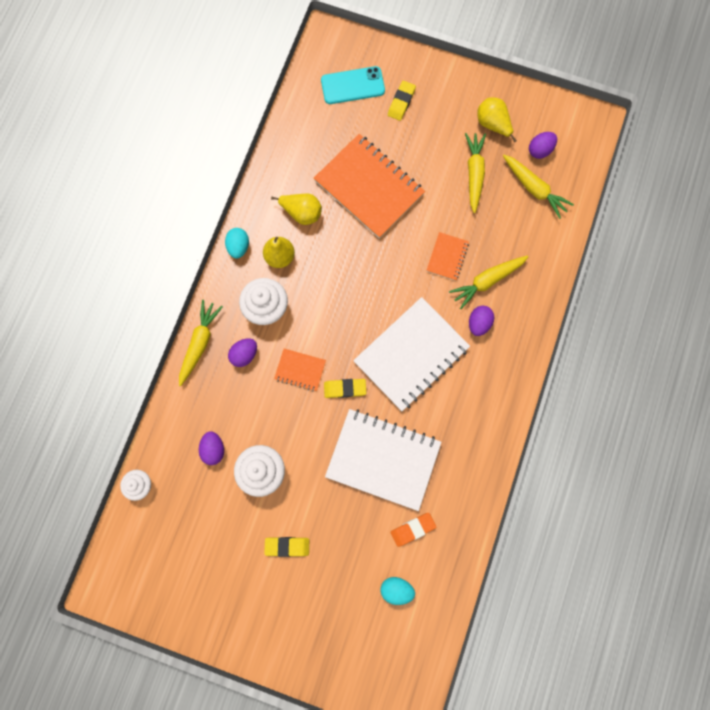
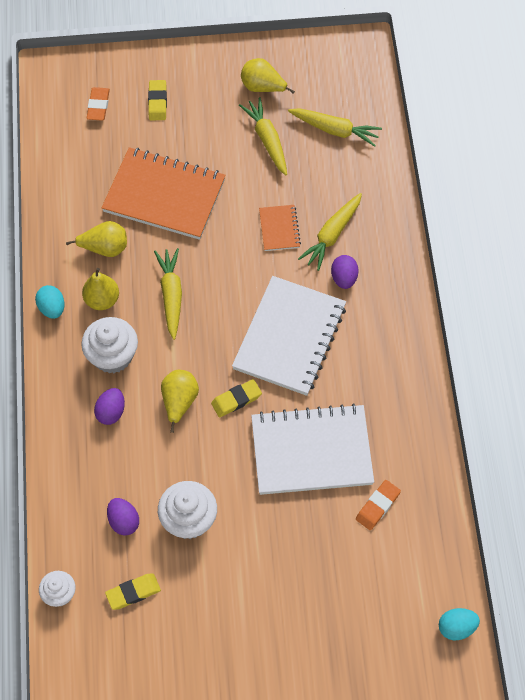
camera: 25 degrees left, 15 degrees down
yellow carrot [179,300,223,386] -> yellow carrot moved to [154,248,182,340]
yellow eraser [264,537,309,557] -> yellow eraser moved to [105,574,161,610]
orange notebook [274,349,326,391] -> yellow pear [161,370,199,433]
turquoise phone [321,66,385,104] -> orange eraser [87,87,110,121]
turquoise egg [380,577,415,605] -> turquoise egg moved to [439,608,480,640]
purple egg [529,132,557,159] -> none

